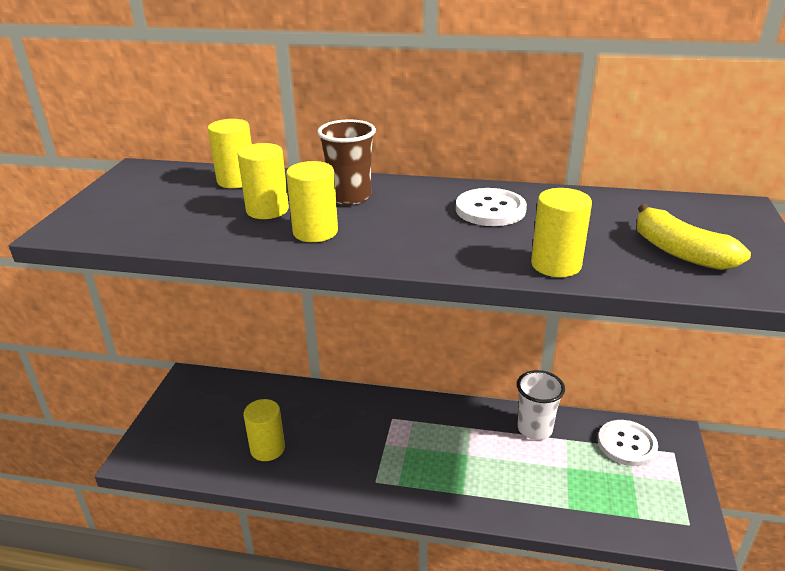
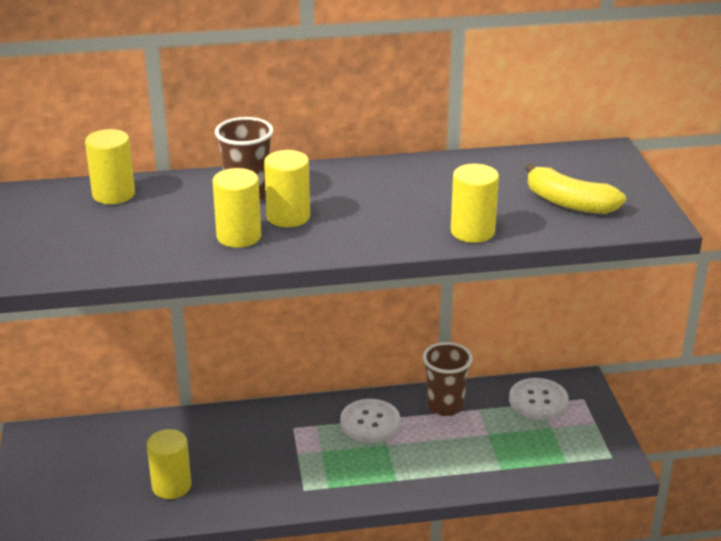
camera: 20 degrees left, 0 degrees up
yellow cylinder [238,143,289,219] -> yellow cylinder moved to [264,150,310,227]
white button [456,188,527,226] -> white button moved to [340,399,400,443]
white cup [517,370,565,440] -> brown cup [423,342,473,416]

